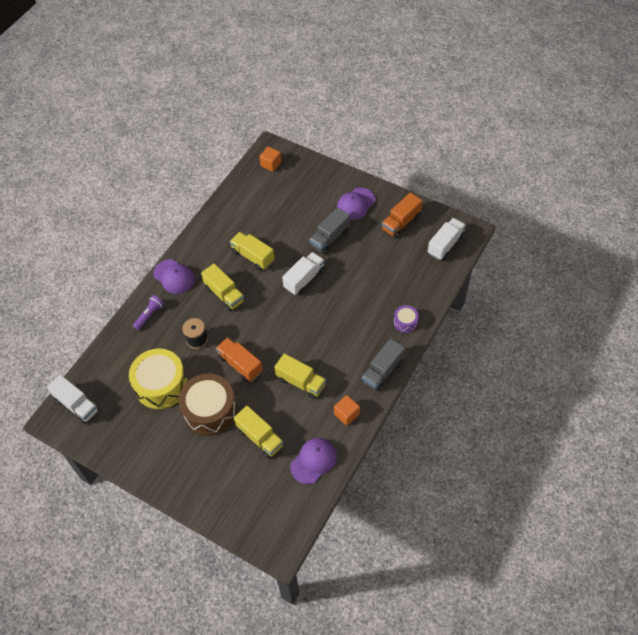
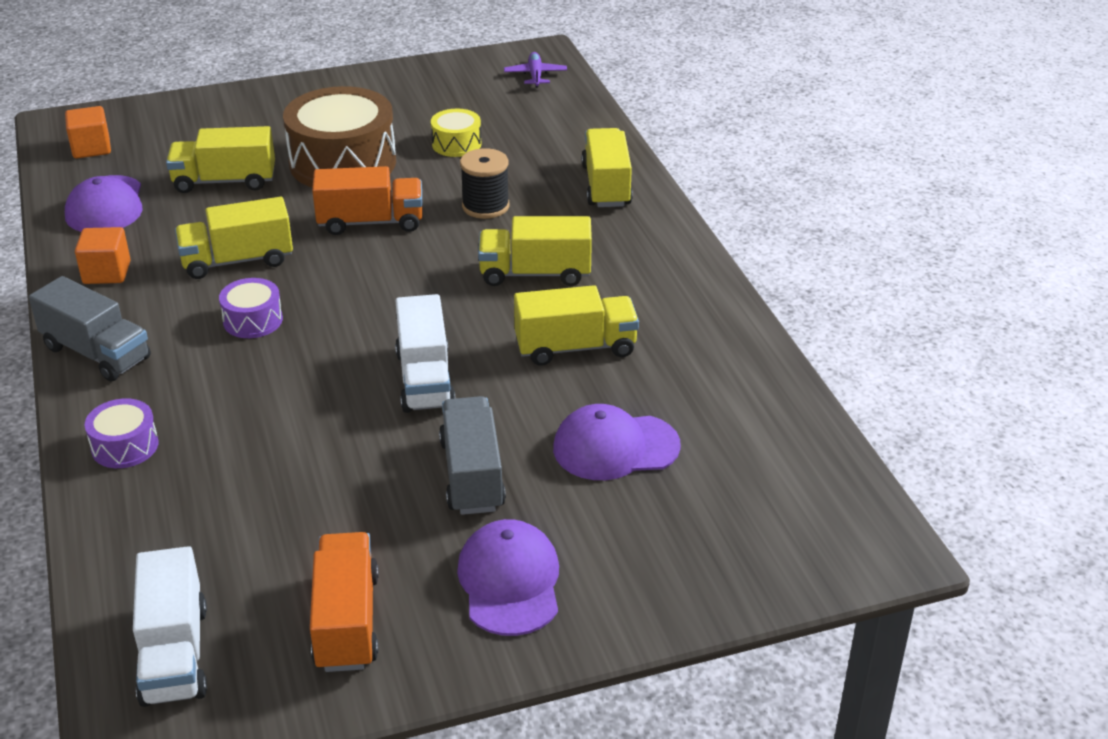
camera: 130 degrees right, 20 degrees down
white truck [47,375,99,424] -> purple plane [504,52,567,88]
yellow drum [129,349,187,409] -> yellow drum [431,109,482,157], size x0.48
purple flashlight [133,295,164,330] -> yellow truck [581,128,633,207]
purple cap [153,259,195,294] -> purple cap moved to [553,404,681,480]
orange cube [260,147,281,172] -> orange cube moved to [65,106,111,159]
grey truck [362,339,405,392] -> grey truck turned 135 degrees clockwise [29,276,151,381]
none -> purple drum [219,278,283,338]

